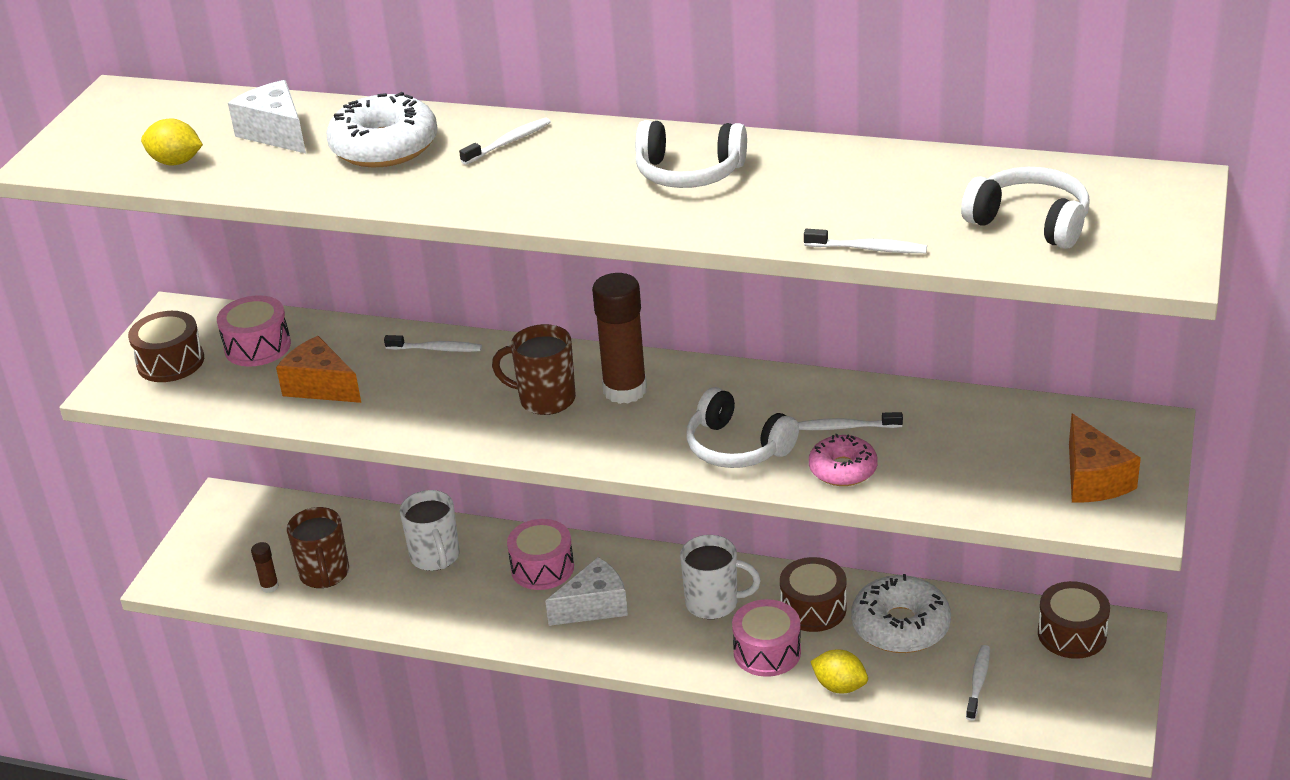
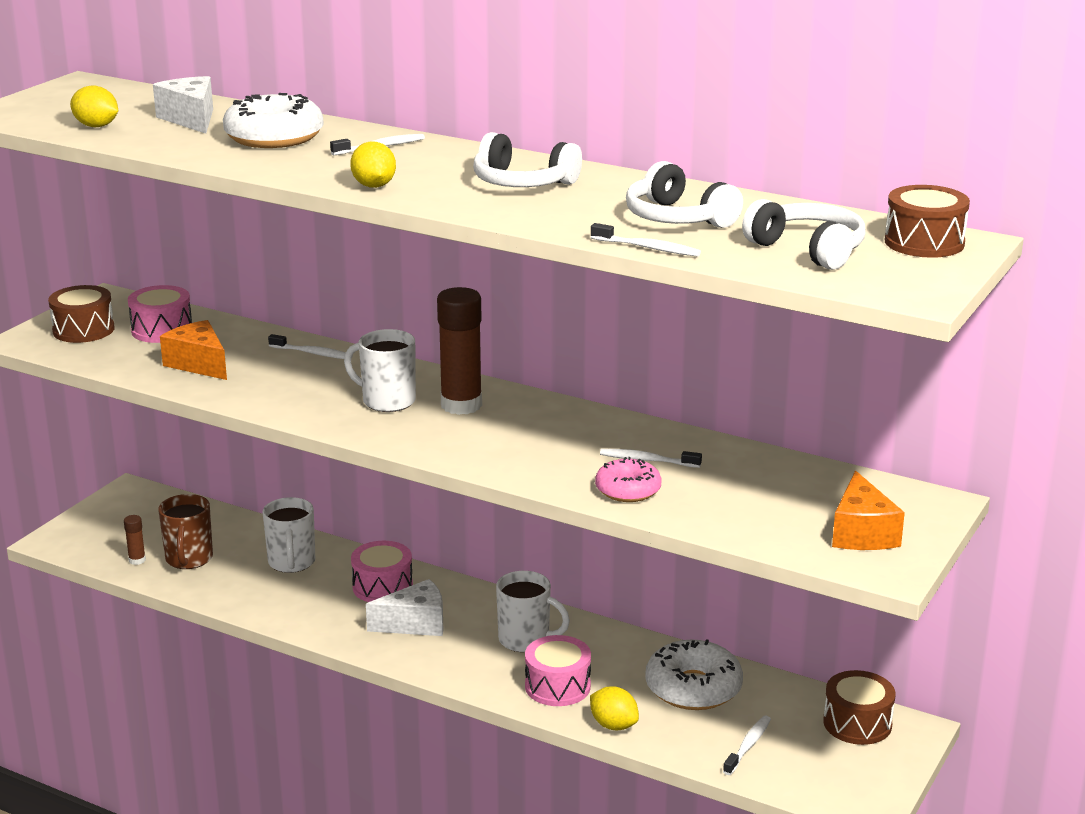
camera: 10 degrees right, 10 degrees down
brown mug [492,324,576,415] -> white mug [344,329,416,412]
white headphones [686,387,799,468] -> white headphones moved to [626,161,743,228]
brown drum [780,557,846,632] -> brown drum moved to [885,185,970,258]
none -> yellow lemon [350,141,396,188]

